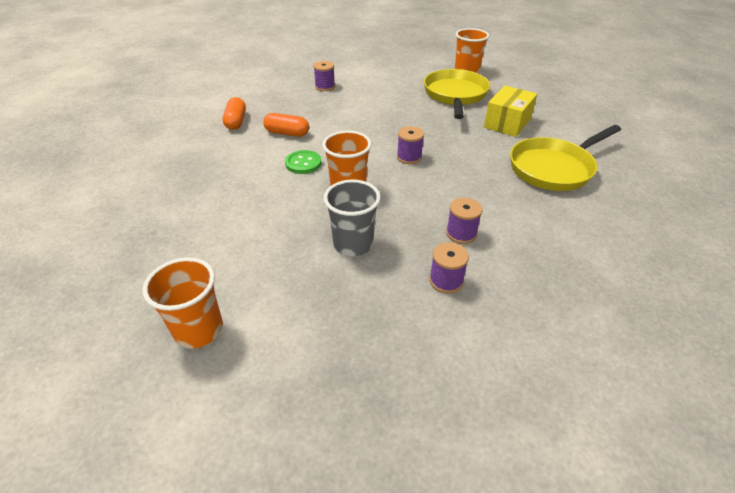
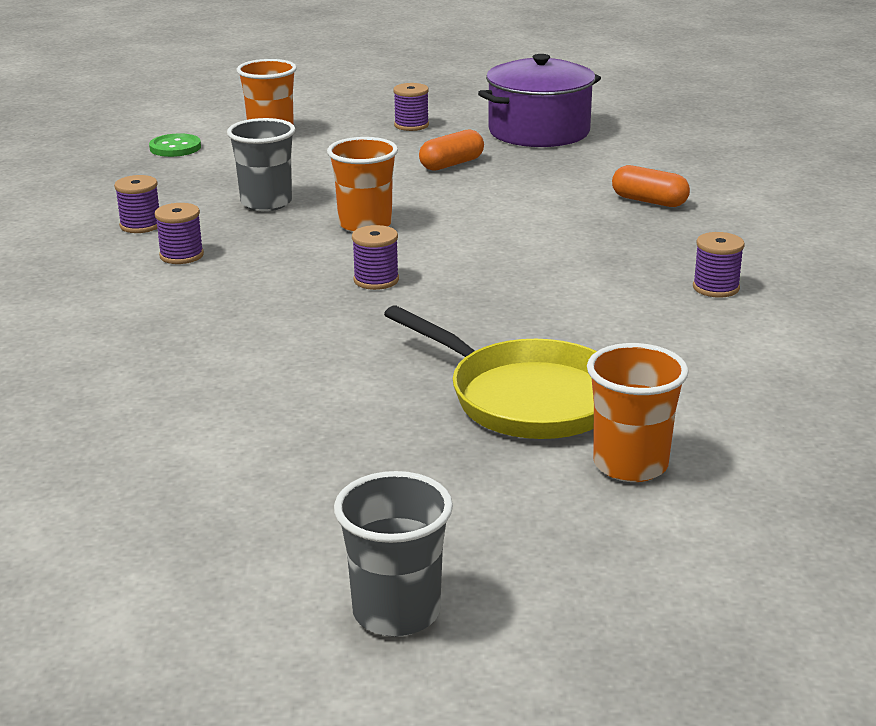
camera: 125 degrees right, 15 degrees down
orange capsule [263,113,309,137] -> orange capsule moved to [419,130,484,171]
green button [285,150,321,174] -> green button moved to [149,133,201,157]
yellow box [484,86,537,137] -> none
yellow pan [510,125,621,191] -> none
none -> grey cup [334,471,453,637]
none -> purple spool [393,83,429,131]
none -> purple pot [478,54,601,147]

